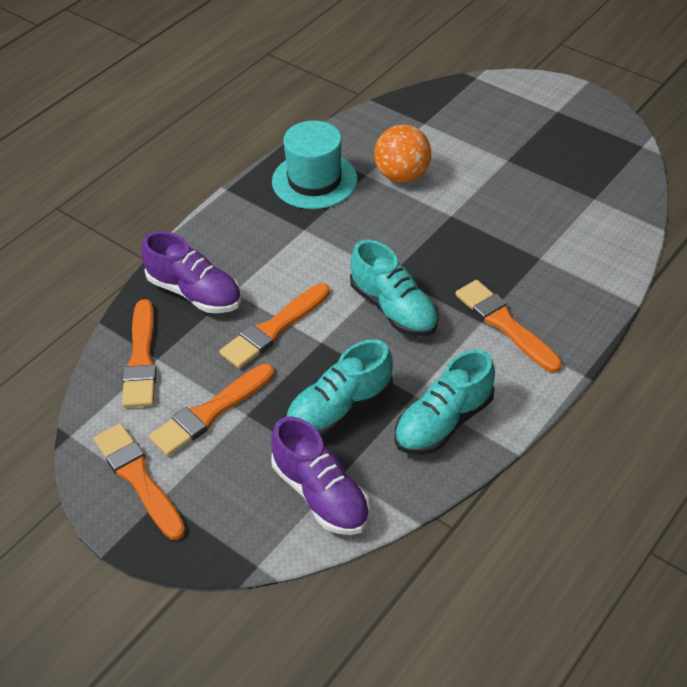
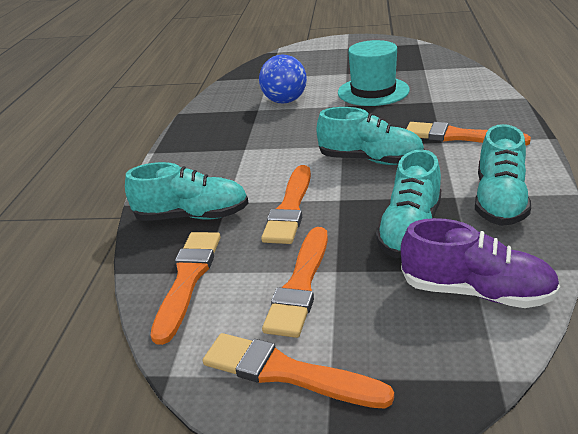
camera: 30 degrees left, 15 degrees down
orange brush [122,299,157,408] -> orange brush turned 135 degrees counterclockwise [150,232,221,345]
purple shoe [142,231,241,313] -> turquoise shoe [125,162,249,221]
turquoise hat [272,120,358,209] -> turquoise hat moved to [338,40,410,106]
orange ball [374,125,431,183] -> blue ball [259,55,307,104]

